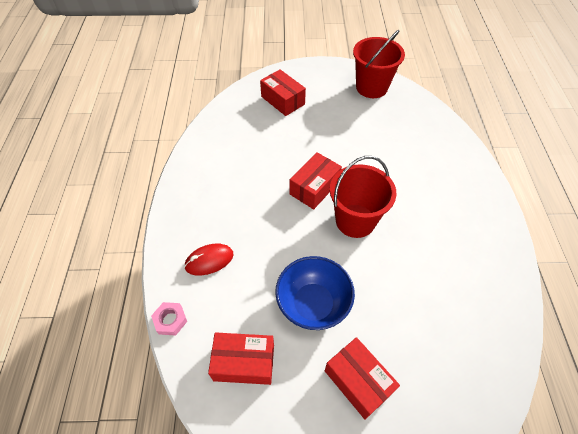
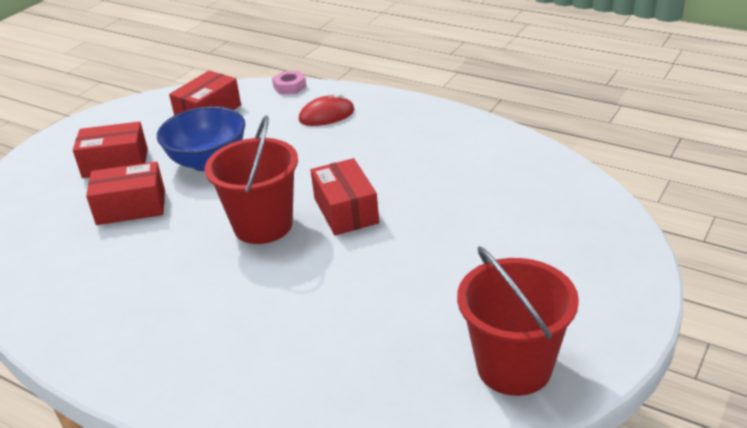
camera: 125 degrees right, 20 degrees down
red mouse [184,244,234,276] -> red mouse turned 60 degrees clockwise [299,93,355,126]
red box [260,69,306,116] -> red box moved to [86,162,165,225]

